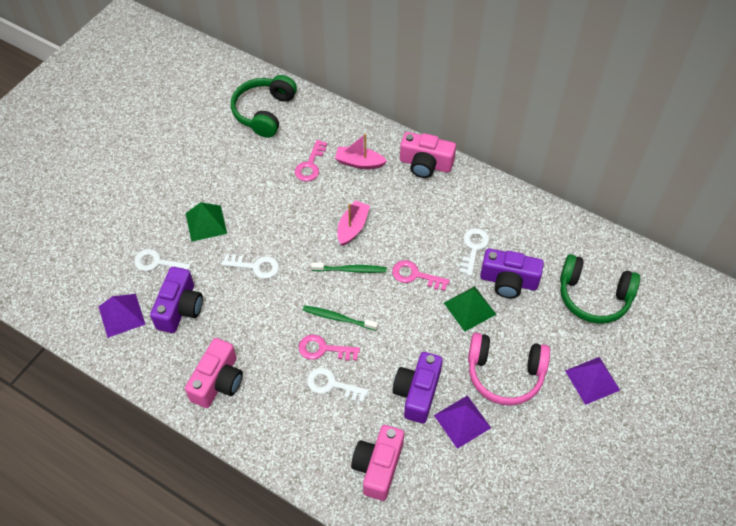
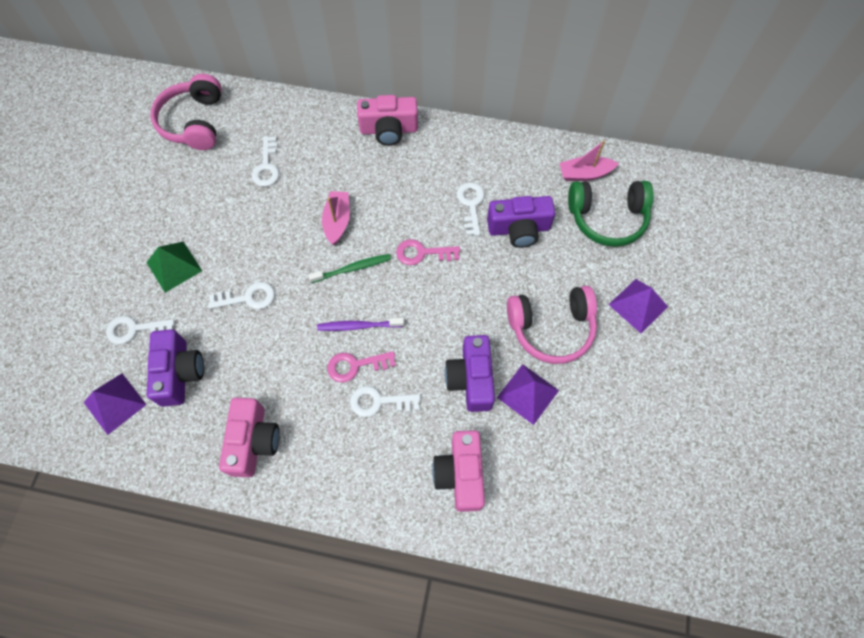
camera: 20 degrees left, 10 degrees up
green headphones [231,75,297,138] -> pink headphones [151,74,222,150]
pink key [295,140,327,182] -> white key [252,136,279,187]
green toothbrush [303,305,378,331] -> purple toothbrush [317,318,404,331]
pink boat [335,134,387,169] -> pink boat moved to [559,140,619,181]
green pyramid [444,286,497,332] -> none

